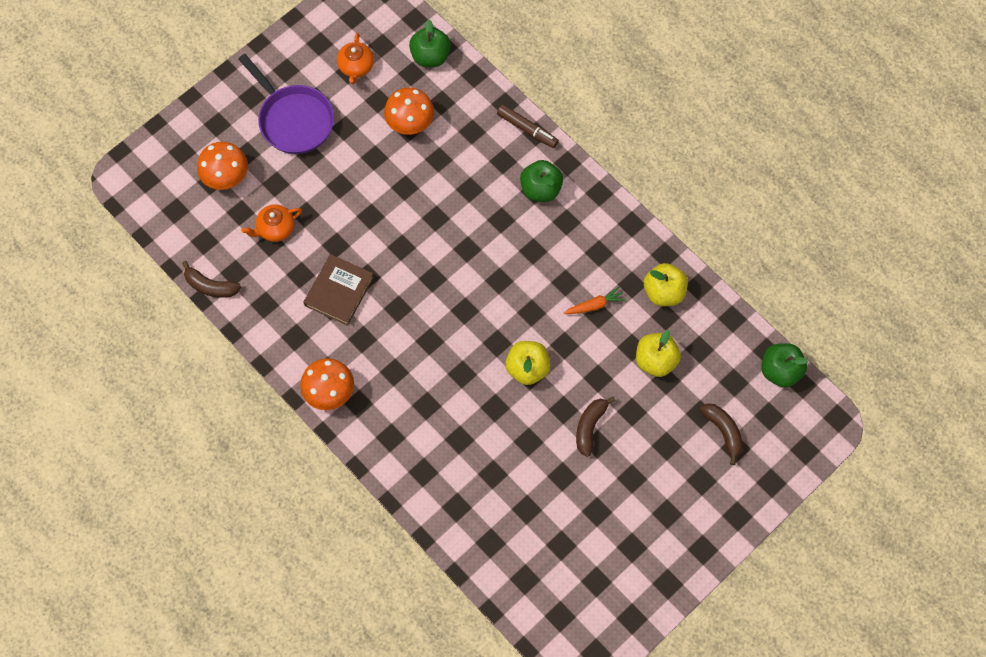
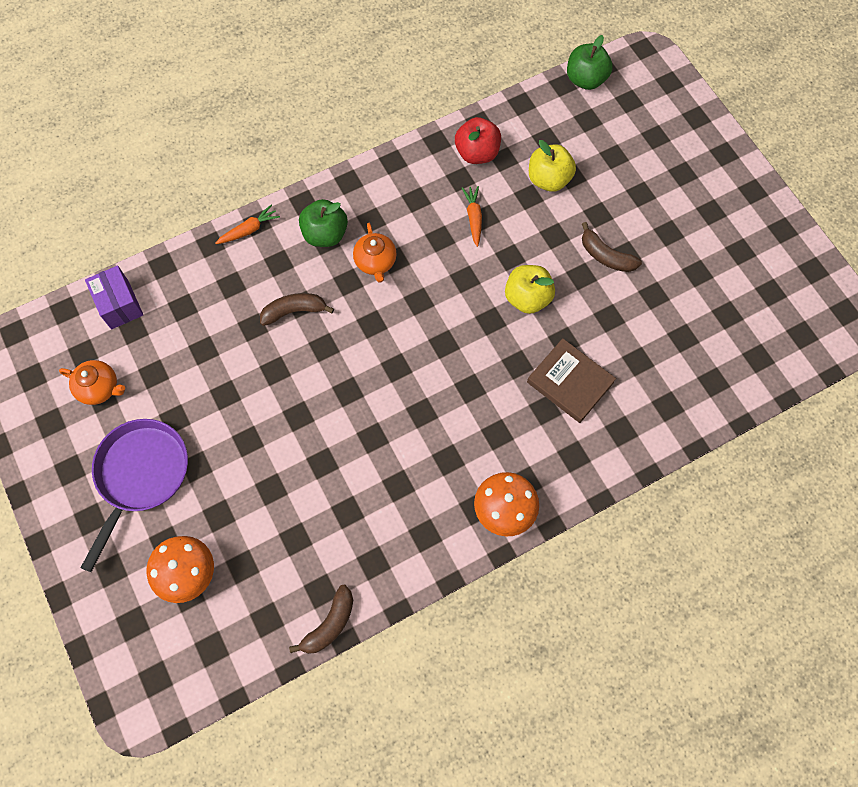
camera: 75 degrees left, 0 degrees up
purple pan [238,54,334,154] -> purple pan turned 45 degrees counterclockwise [81,419,188,572]
orange teapot [241,204,302,242] -> orange teapot moved to [353,223,397,283]
brown book [303,254,374,326] -> brown book moved to [527,338,616,423]
orange mushroom [384,87,434,135] -> none
green apple [409,20,451,67] -> purple box [85,265,143,329]
brown marker [497,105,559,148] -> orange carrot [215,204,280,244]
yellow apple [644,263,688,306] -> red apple [455,117,501,164]
brown banana [700,403,743,465] -> brown banana moved to [260,293,334,326]

